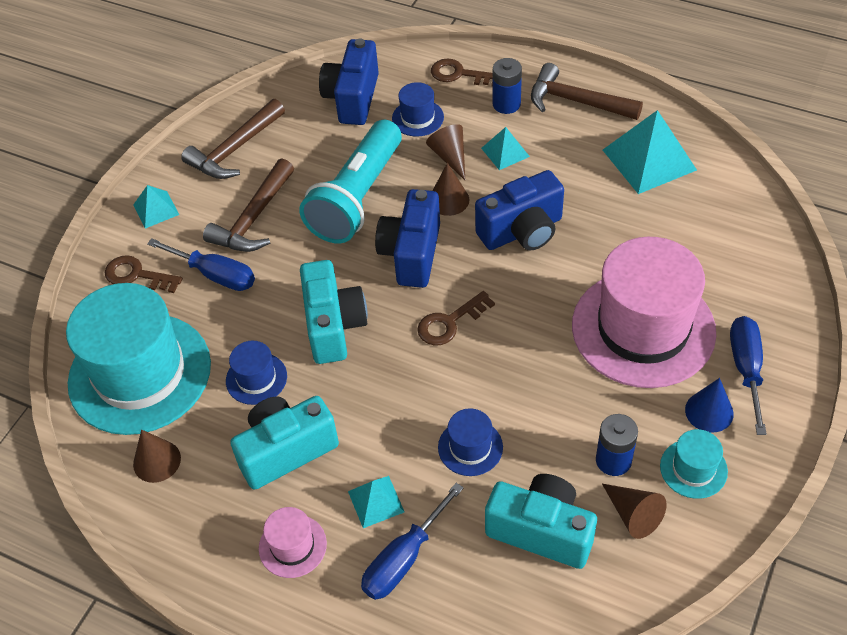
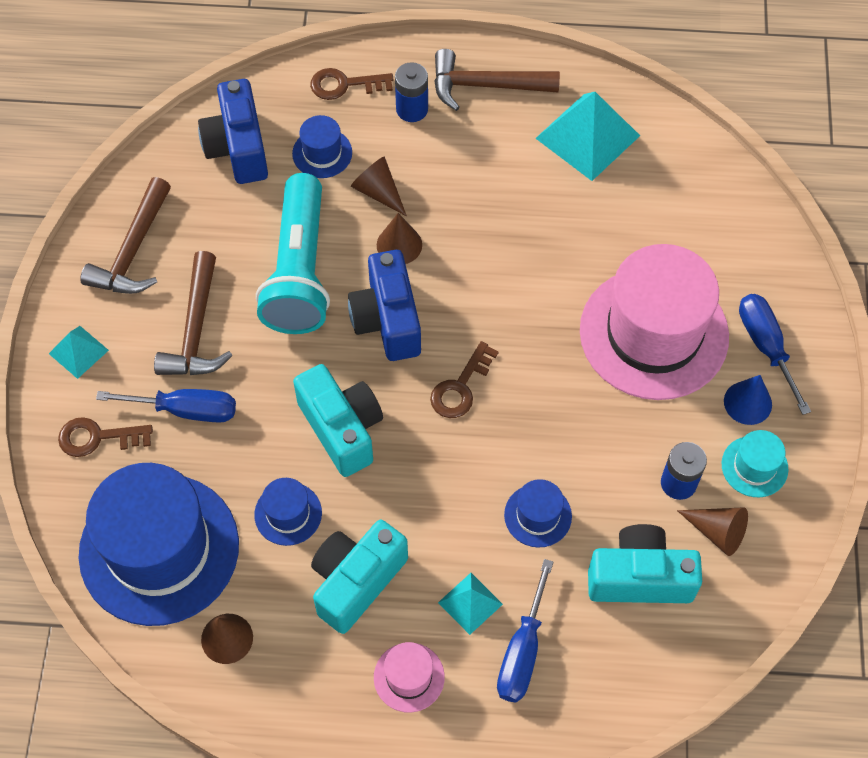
camera: 25 degrees left, 10 degrees up
turquoise hat [66,283,211,435] -> blue hat [79,463,239,626]
blue camera [475,170,564,251] -> none
turquoise pyramid [481,127,530,170] -> none

